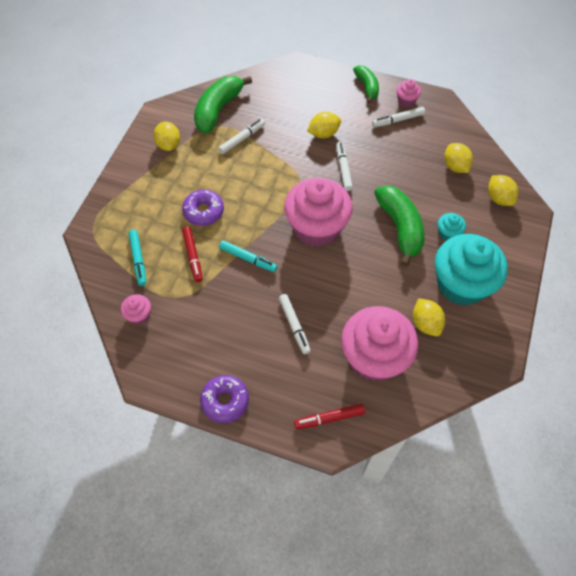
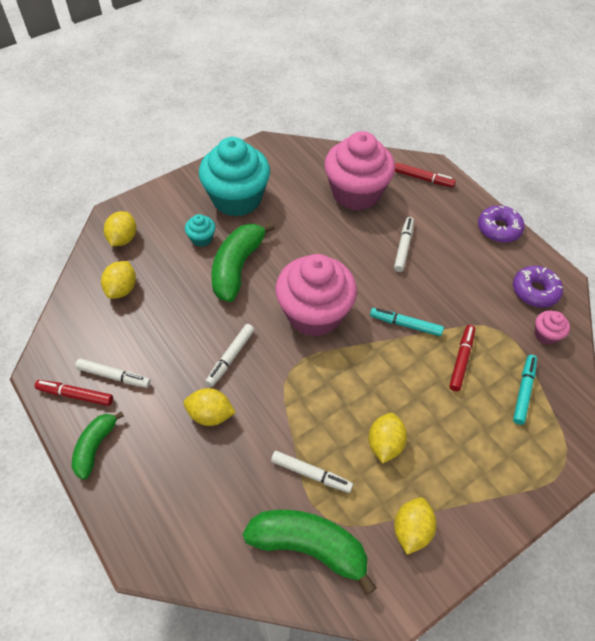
camera: 145 degrees left, 5 degrees down
purple donut [182,190,224,226] -> purple donut moved to [513,266,563,307]
green banana [194,76,252,133] -> green banana turned 135 degrees counterclockwise [243,510,377,595]
white marker [219,119,265,154] -> white marker turned 150 degrees counterclockwise [271,451,353,493]
turquoise marker [219,240,277,272] -> turquoise marker turned 45 degrees counterclockwise [370,308,444,336]
pink cupcake [396,79,421,107] -> red marker [35,380,113,406]
yellow lemon [413,298,445,336] -> yellow lemon moved to [368,413,407,463]

